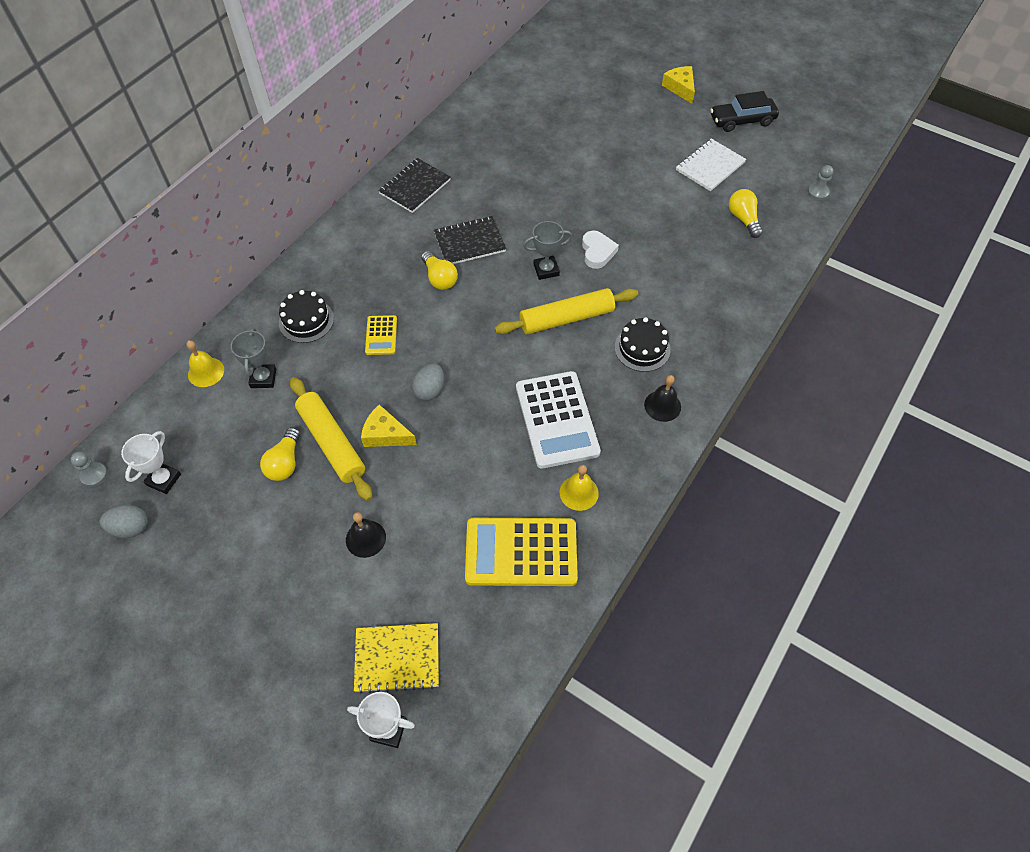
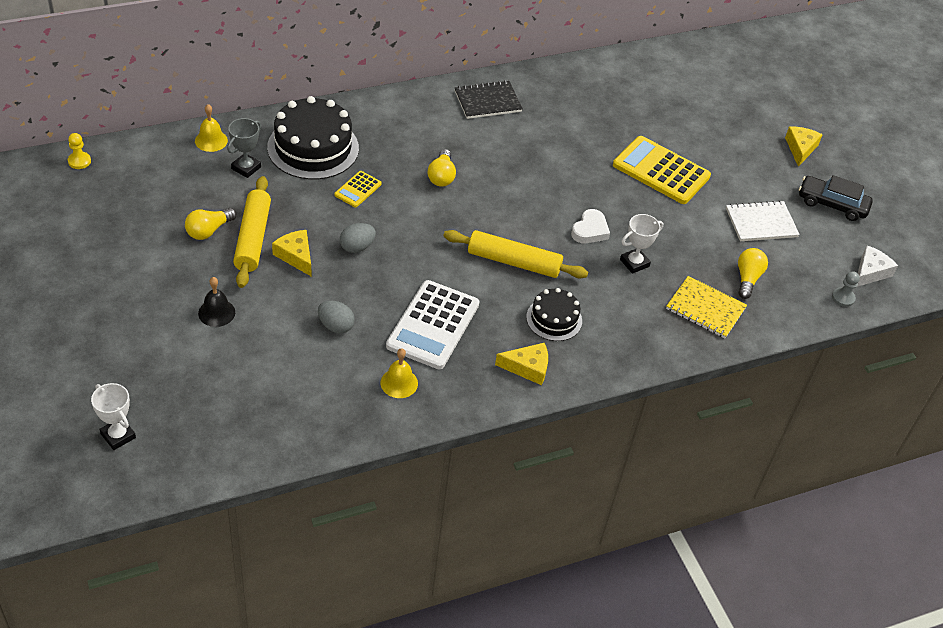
camera: 30 degrees right, 10 degrees down
grey pawn [71,451,108,487] -> yellow pawn [68,133,91,169]
grey egg [100,505,148,538] -> grey egg moved to [318,301,355,333]
white trophy [121,431,181,494] -> white trophy moved to [620,214,663,274]
black cake [279,290,334,343] -> black cake [267,96,359,180], size x1.78
yellow notebook [354,623,439,694] -> yellow notebook moved to [666,276,747,338]
black notebook [434,216,506,264] -> none
yellow calculator [465,518,578,586] -> yellow calculator moved to [613,136,711,204]
grey trophy [523,221,572,280] -> none
black bell [644,375,681,422] -> yellow cheese [495,343,548,385]
none -> white cheese [857,245,898,287]

